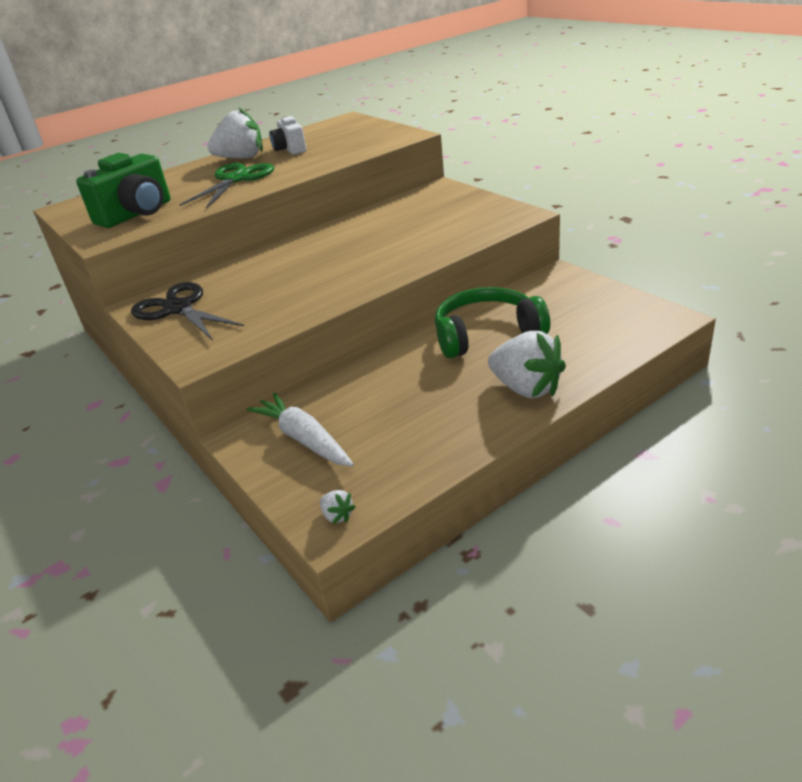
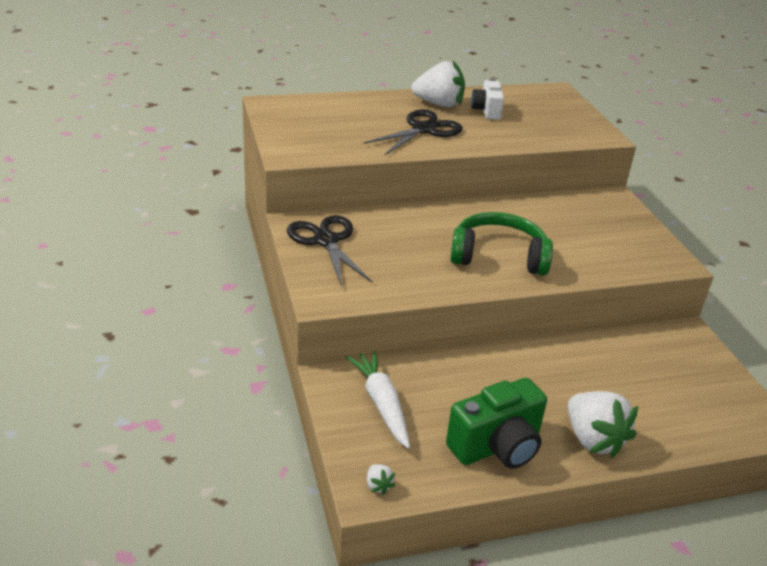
camera: 15 degrees right, 0 degrees up
green camera [76,153,170,228] -> green camera moved to [446,378,547,469]
green scissors [179,163,274,209] -> black scissors [363,109,463,155]
green headphones [435,287,550,358] -> green headphones moved to [450,212,553,275]

